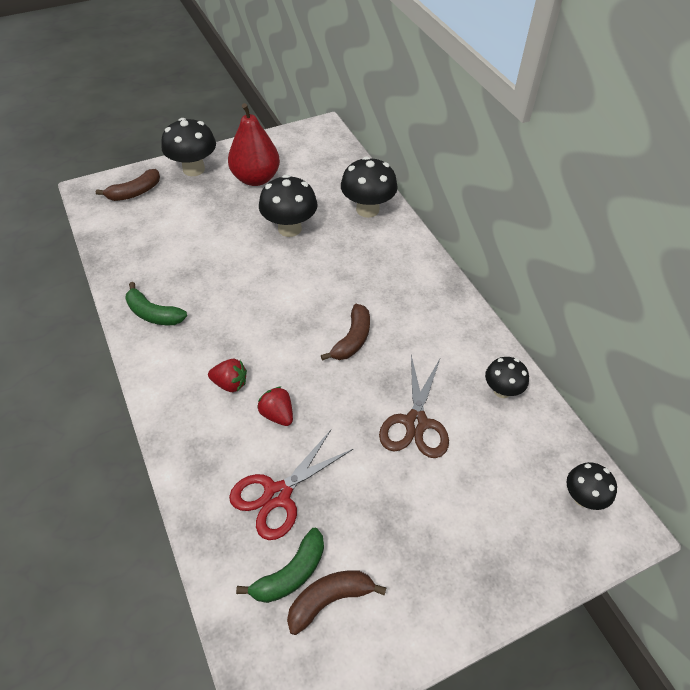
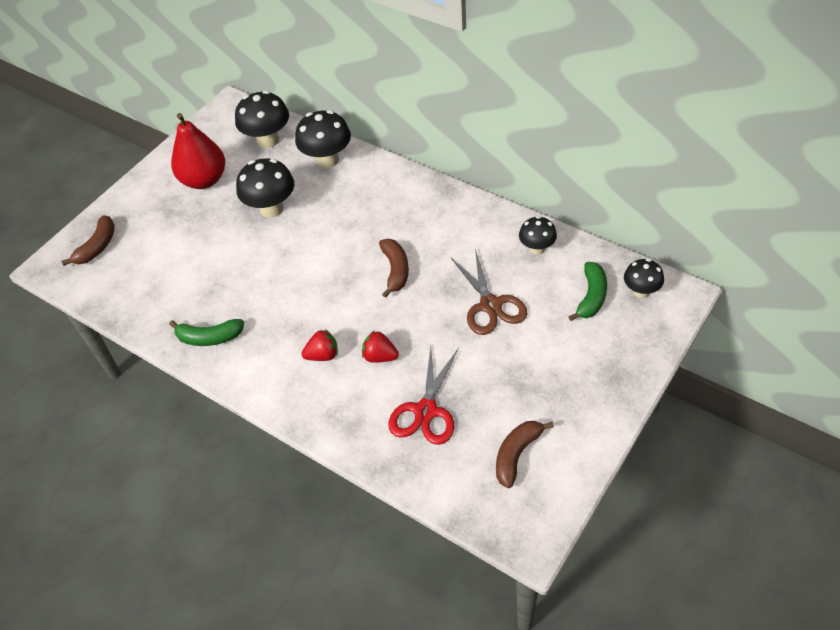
camera: 25 degrees left, 0 degrees up
black mushroom [161,118,216,176] -> black mushroom moved to [235,91,289,148]
green banana [236,528,324,603] -> green banana moved to [568,262,607,321]

